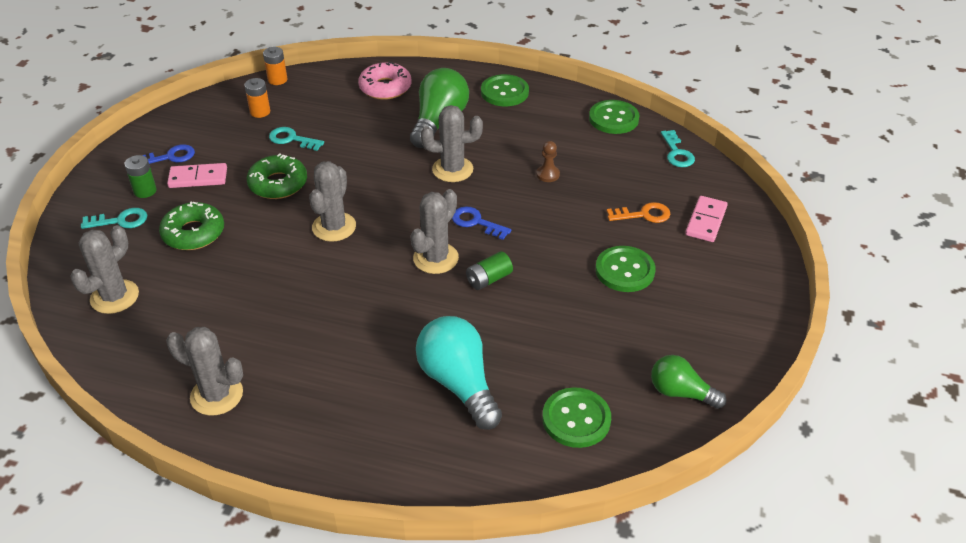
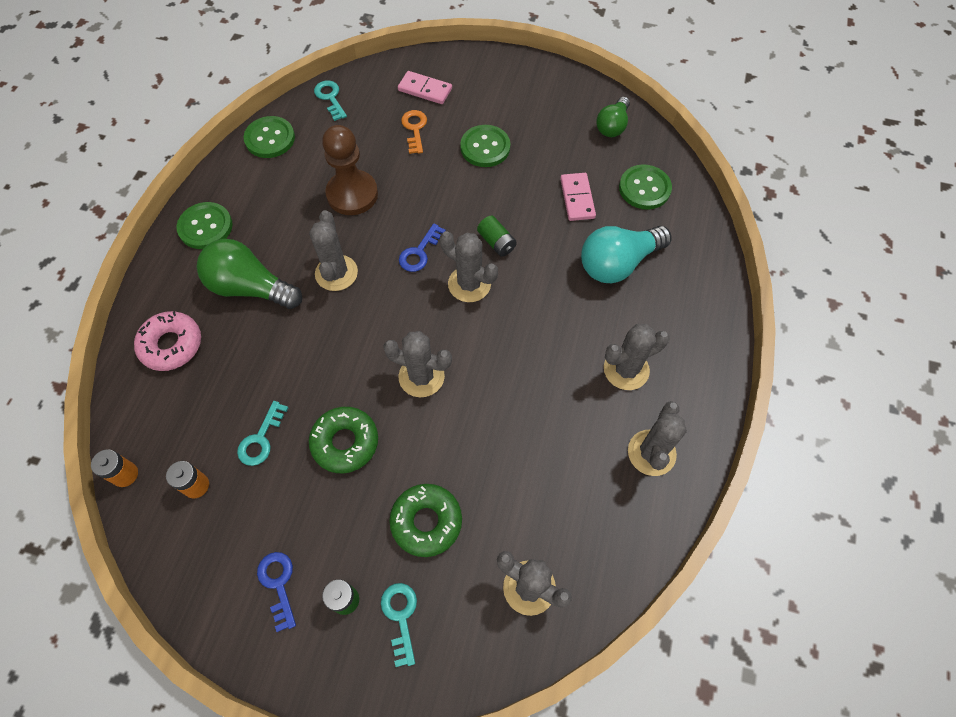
camera: 90 degrees left, 20 degrees up
pink domino [167,163,227,188] -> pink domino moved to [560,173,596,221]
brown pawn [536,141,560,182] -> brown pawn [322,125,378,215], size x2.25
turquoise key [661,130,695,167] -> turquoise key turned 105 degrees counterclockwise [314,80,347,121]
none -> grey cactus [604,324,670,390]

